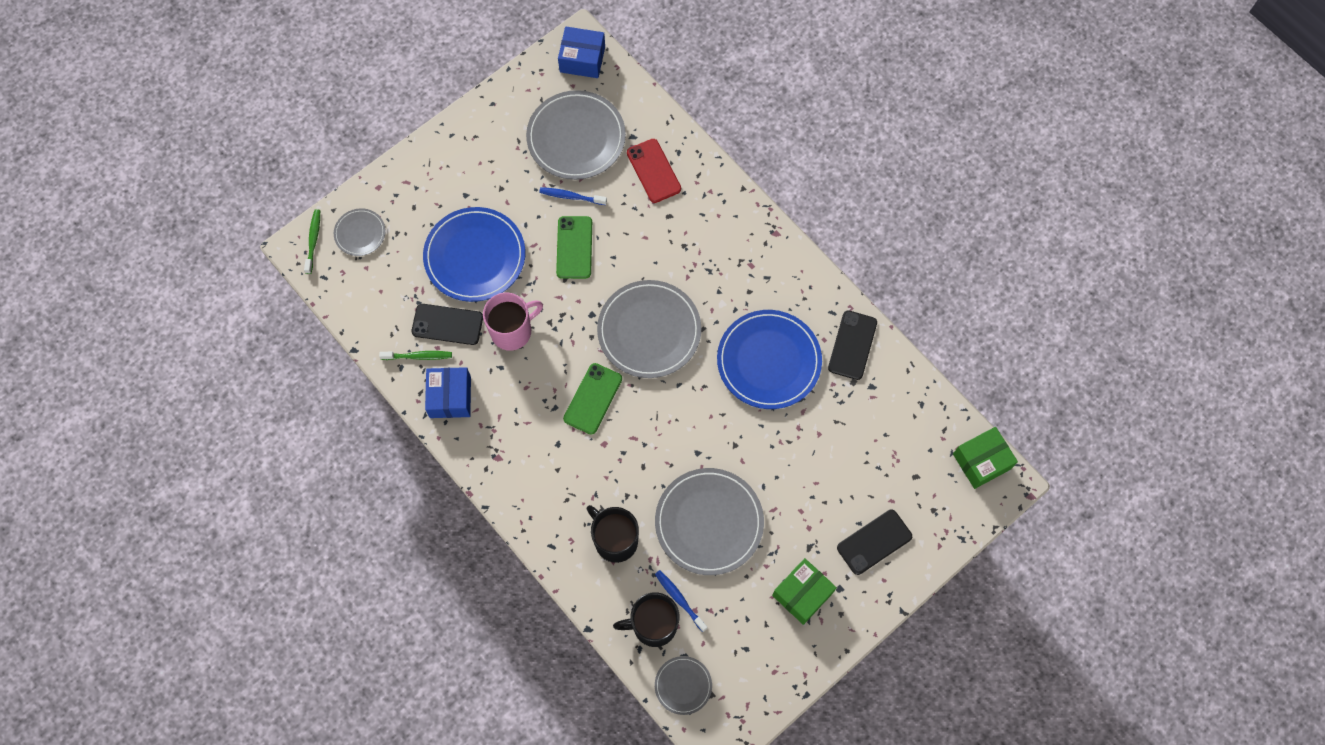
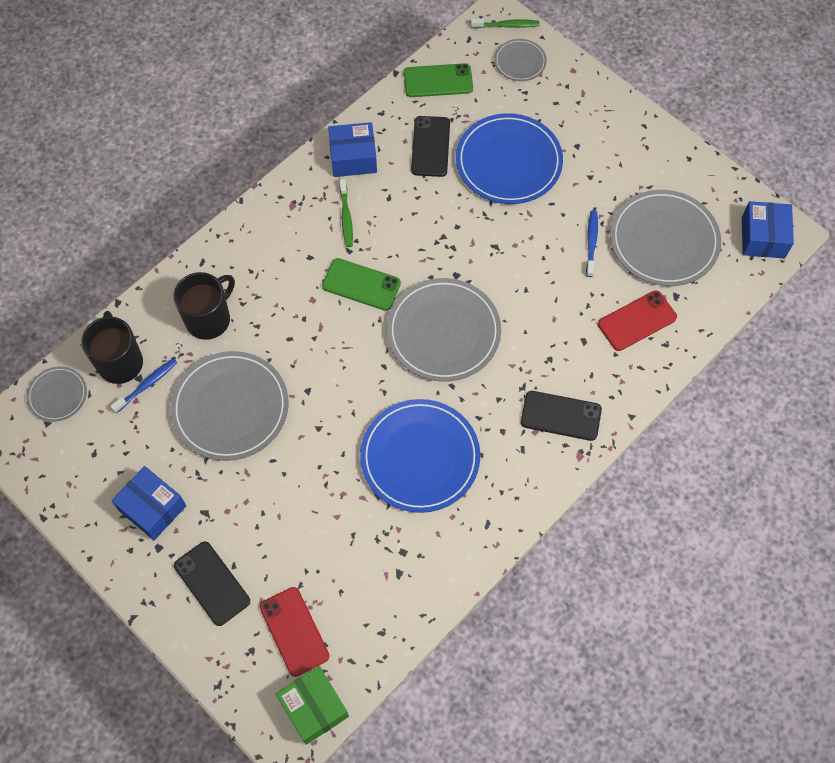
camera: 85 degrees right, 5 degrees down
green toothbrush [379,351,452,360] -> green toothbrush moved to [340,179,353,247]
pink mug [483,293,543,351] -> none
green phone [556,216,592,279] -> green phone moved to [404,63,473,97]
green box [772,558,837,625] -> blue box [111,466,186,540]
black phone [828,310,877,380] -> black phone moved to [521,391,602,441]
none -> red phone [260,587,330,677]

